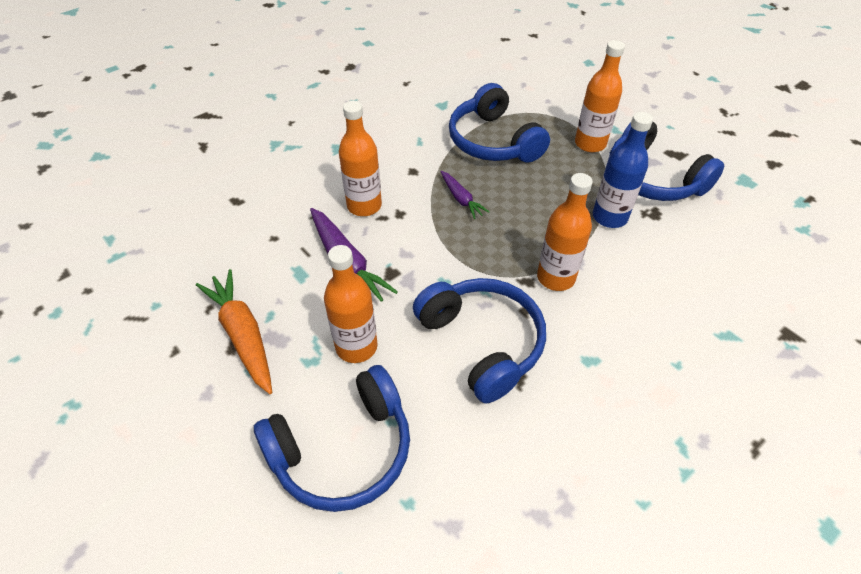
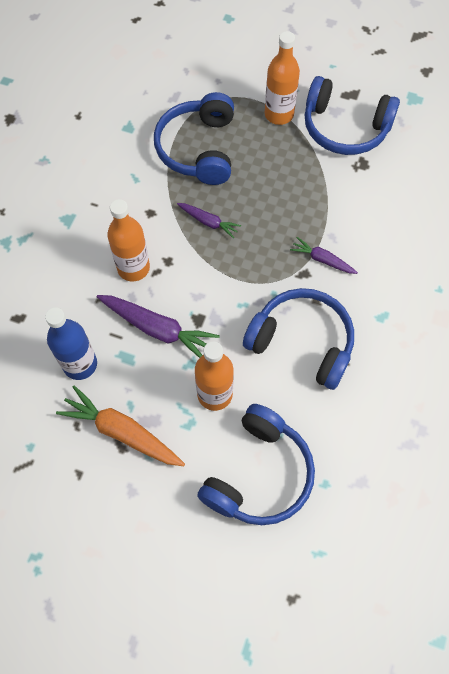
camera: 30 degrees left, 15 degrees up
blue headphones [449,83,550,162] -> blue headphones turned 60 degrees clockwise [154,92,234,185]
orange bottle [537,173,593,291] -> purple carrot [290,237,358,274]
blue bottle [593,112,653,228] -> blue bottle moved to [45,307,97,380]

